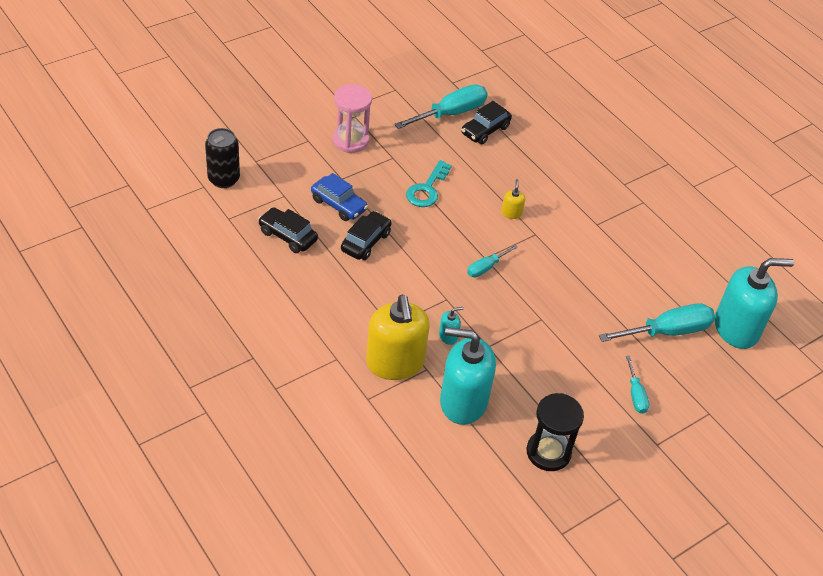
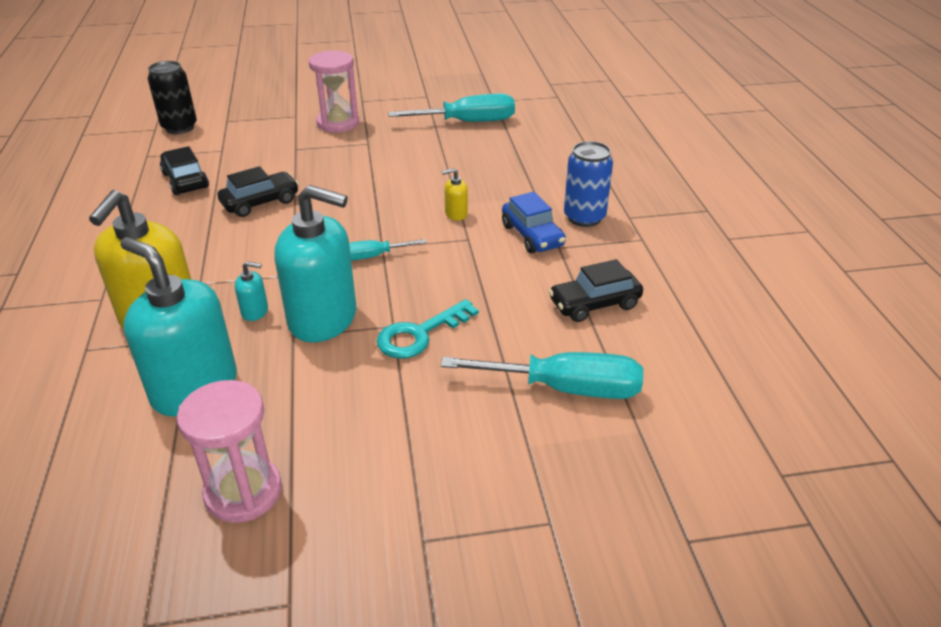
camera: 30 degrees right, 10 degrees down
blue car [311,173,368,221] -> blue car moved to [502,192,566,253]
turquoise key [406,160,452,207] -> turquoise key moved to [376,299,479,359]
black car [461,101,512,144] -> black car moved to [549,259,643,322]
yellow soap dispenser [501,179,525,219] -> yellow soap dispenser turned 135 degrees counterclockwise [442,168,468,221]
black hourglass [526,393,584,471] -> pink hourglass [177,380,282,523]
turquoise screwdriver [626,356,649,414] -> none
turquoise soap dispenser [715,258,794,349] -> turquoise soap dispenser moved to [275,185,357,342]
none -> blue can [564,141,613,227]

